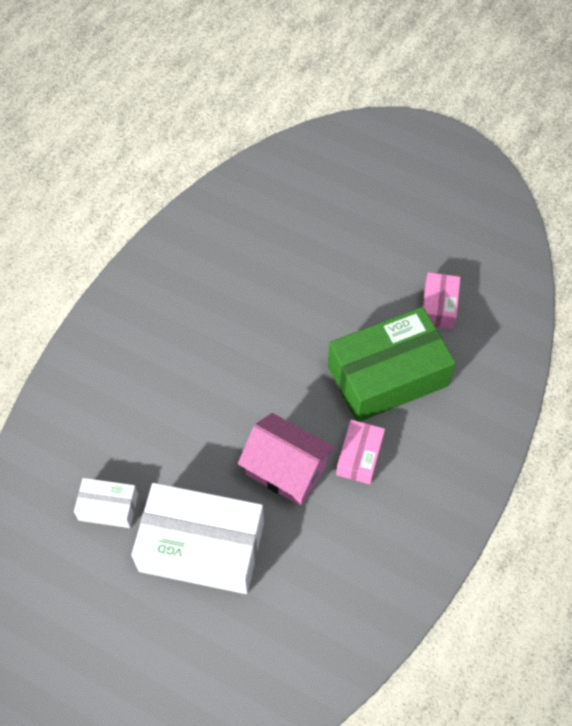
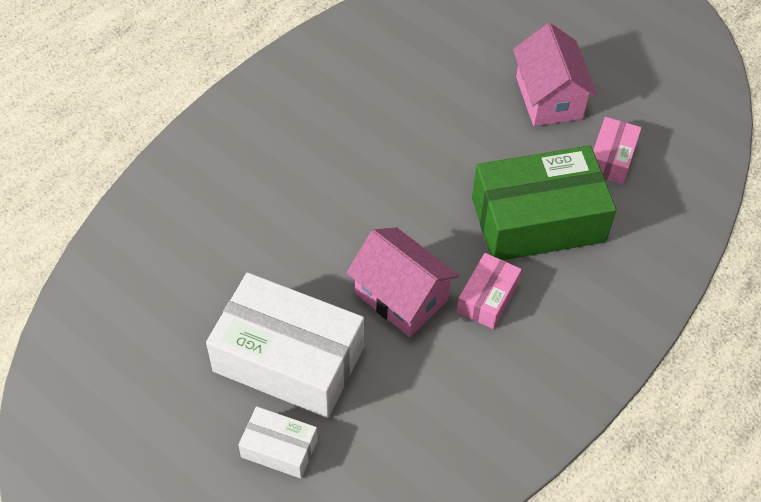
camera: 10 degrees right, 5 degrees down
white box [74,478,138,528] -> white box moved to [238,406,318,479]
none -> pink house [513,23,598,126]

